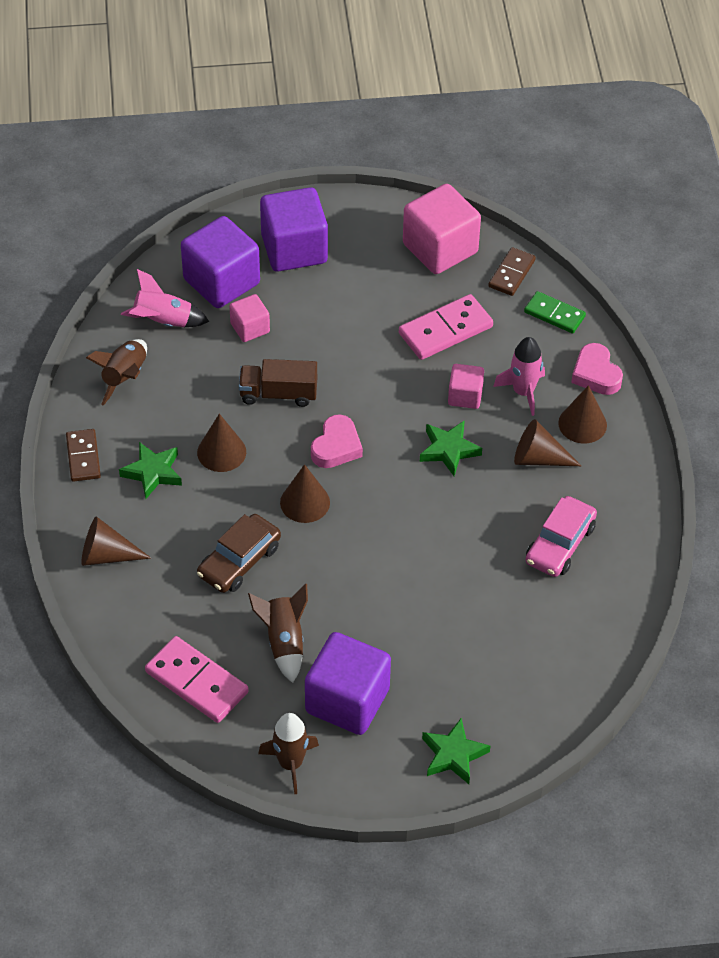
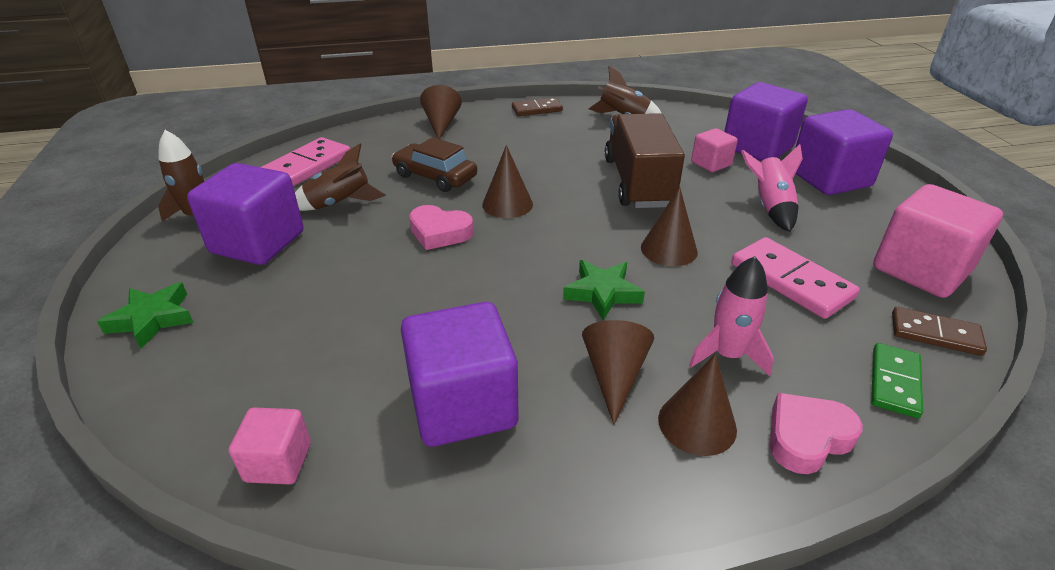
camera: 85 degrees right, 15 degrees down
green star [119,442,182,499] -> none
pink rocket [121,269,209,327] -> pink rocket moved to [741,144,803,232]
brown cone [197,414,246,472] -> brown cone moved to [641,187,698,266]
brown truck [239,359,317,407] -> brown truck [605,113,685,208], size x1.63
pink heart [311,414,363,468] -> pink heart moved to [409,205,474,250]
pink cube [448,364,484,409] -> pink cube moved to [229,408,311,484]
pink car [525,496,597,577] -> purple cube [401,302,518,447]

